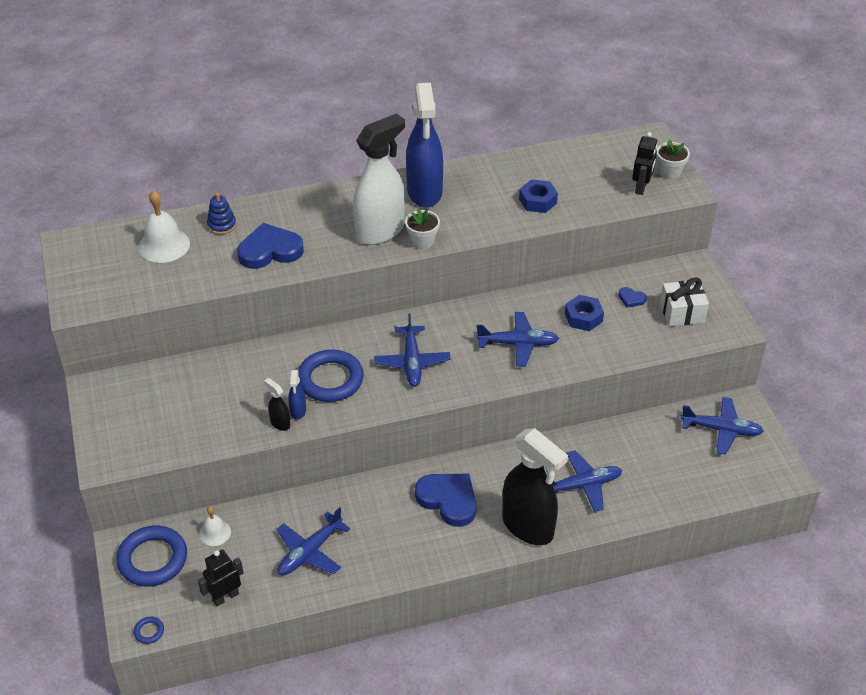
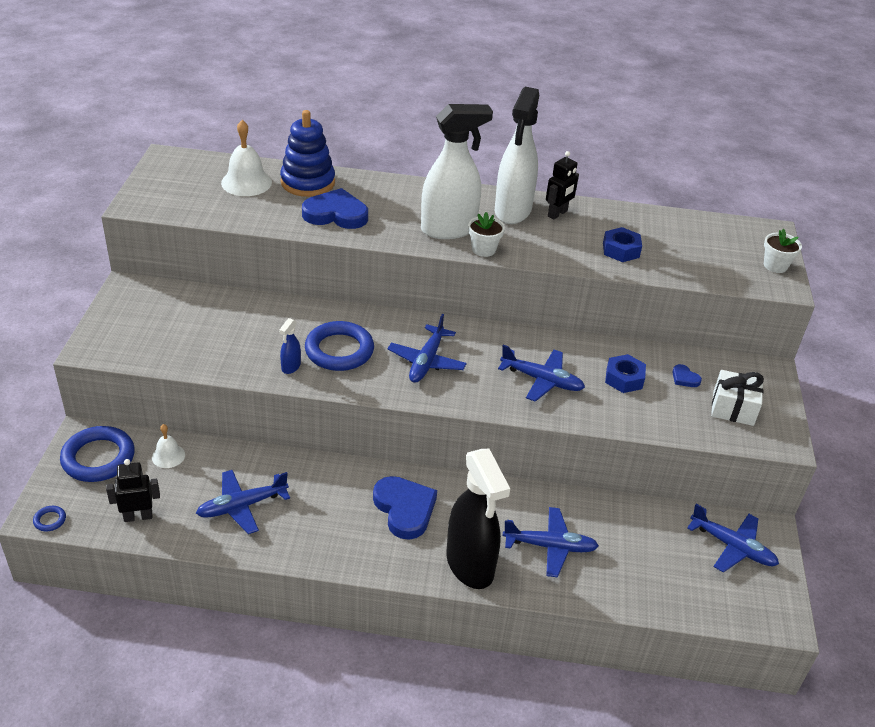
camera: 20 degrees right, 5 degrees down
blue stacking toy [207,193,236,235] -> blue stacking toy [280,110,335,197], size x1.92
black spray bottle [264,378,290,431] -> none
blue spray bottle [406,83,443,208] -> white spray bottle [495,87,539,224]
black robot [632,132,657,195] -> black robot moved to [546,151,579,220]

